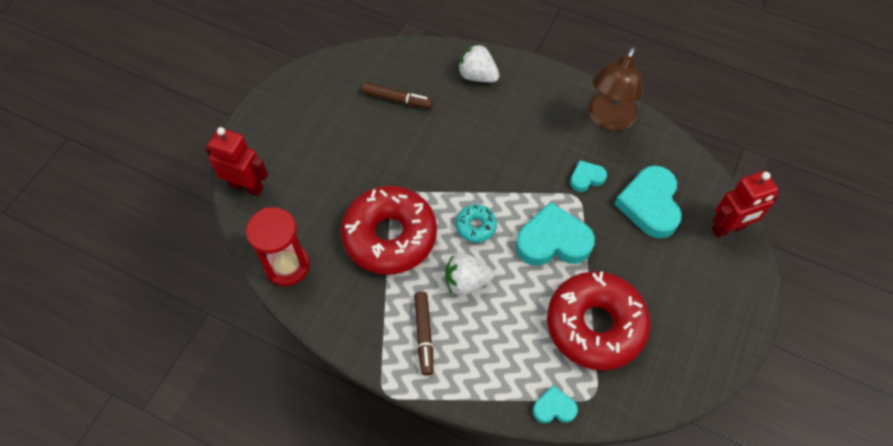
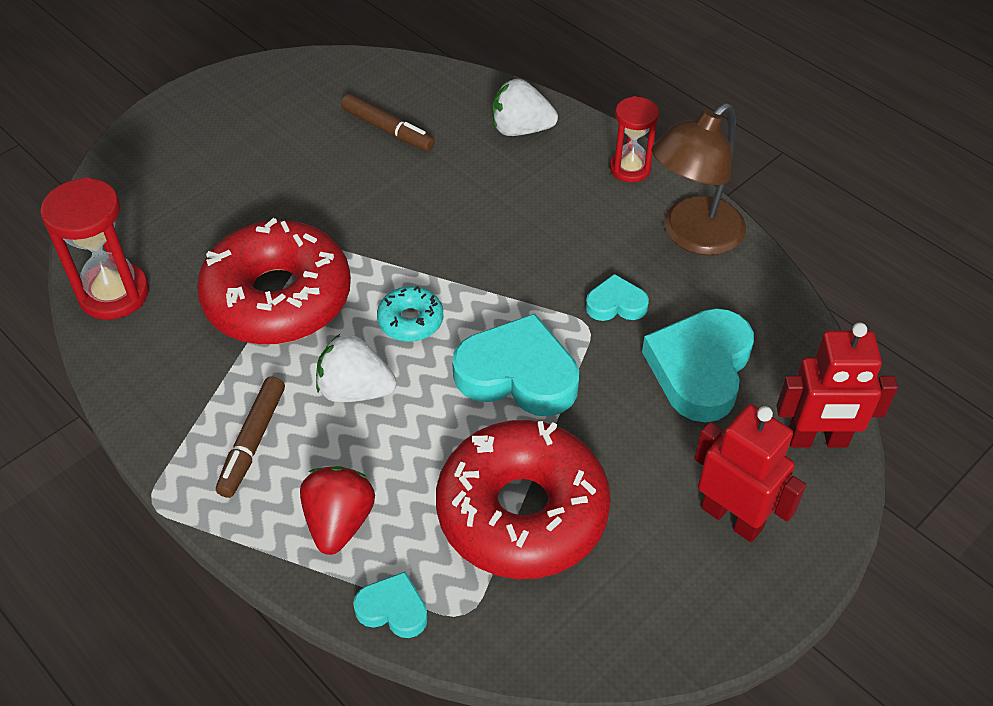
camera: 20 degrees right, 10 degrees down
red robot [205,127,268,196] -> red robot moved to [694,404,806,542]
white strawberry [458,44,500,82] -> white strawberry turned 45 degrees counterclockwise [492,79,558,136]
none -> red strawberry [300,466,375,555]
none -> red hourglass [610,96,659,183]

